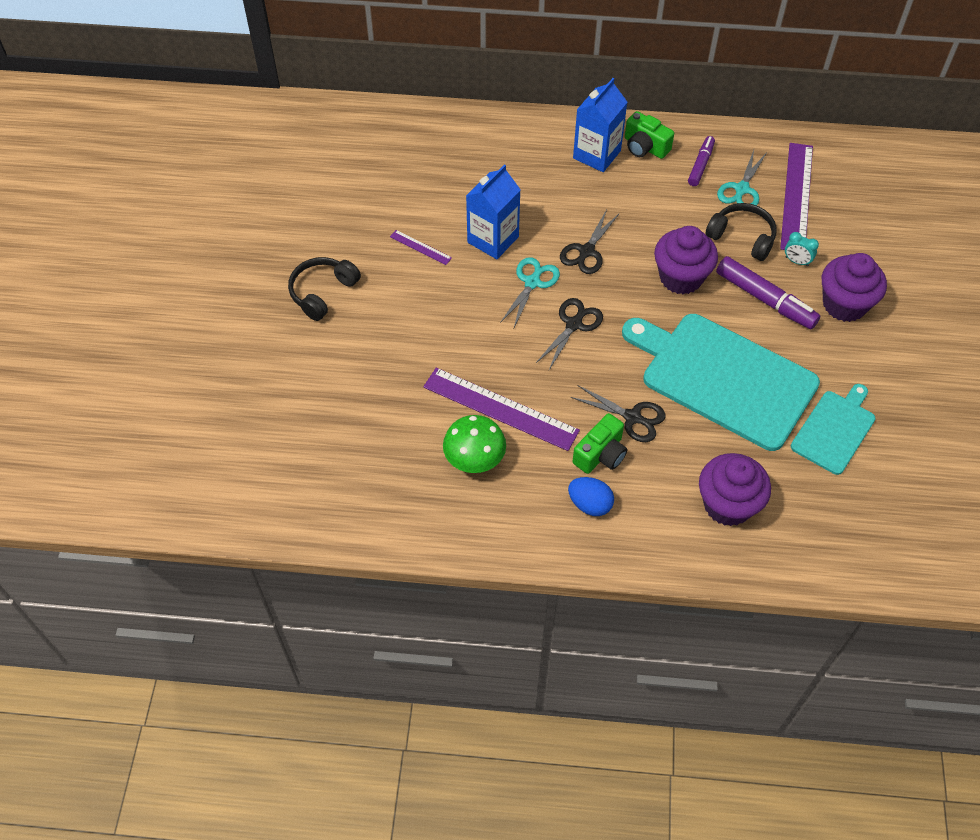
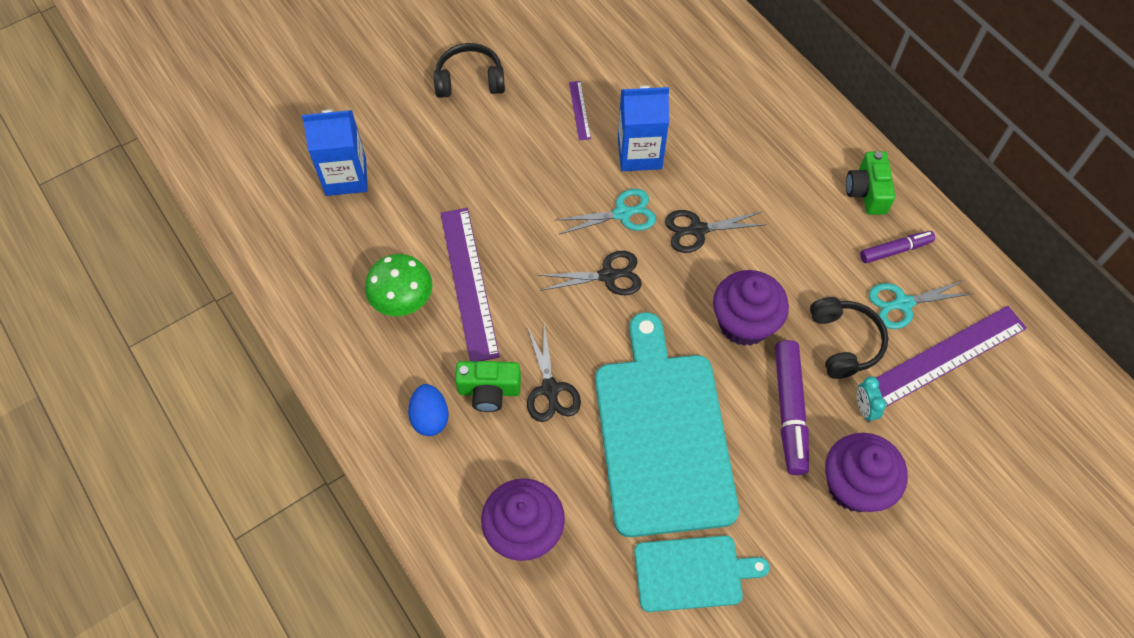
camera: 50 degrees right, 5 degrees up
blue carton [573,78,627,172] -> blue carton moved to [302,109,368,196]

